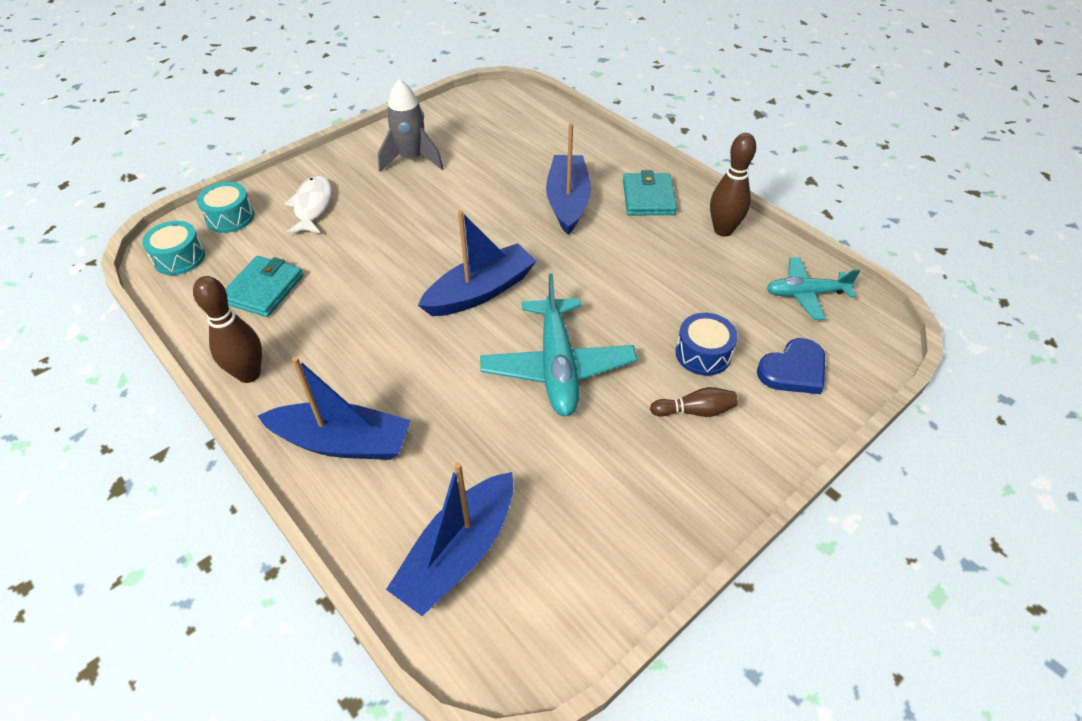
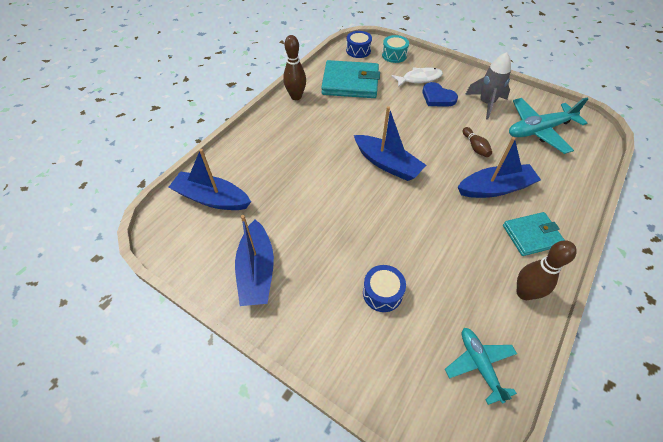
camera: 75 degrees right, 5 degrees up
turquoise drum [142,221,205,275] -> blue drum [346,31,372,58]
turquoise wallet [225,256,303,317] -> turquoise wallet [321,60,380,98], size x1.60
blue boat [258,357,411,460] -> blue boat moved to [235,215,274,306]
turquoise plane [480,273,637,416] -> turquoise plane moved to [509,98,589,154]
brown bowling pin [650,387,738,417] -> brown bowling pin moved to [463,127,492,157]
blue heart [757,338,825,394] -> blue heart moved to [423,82,458,106]

